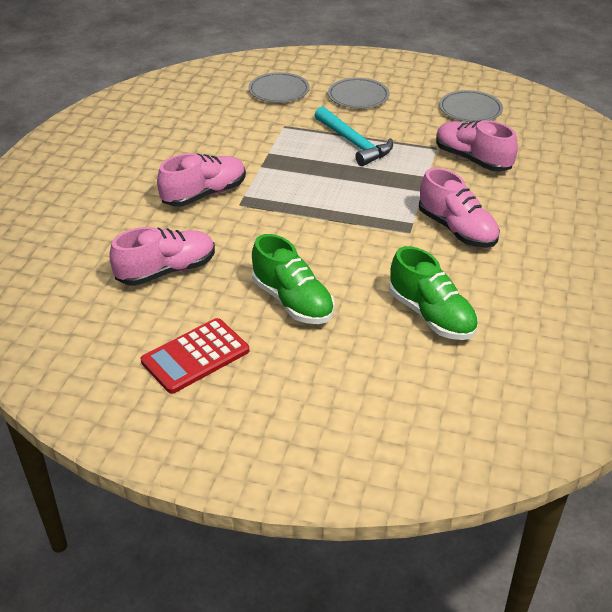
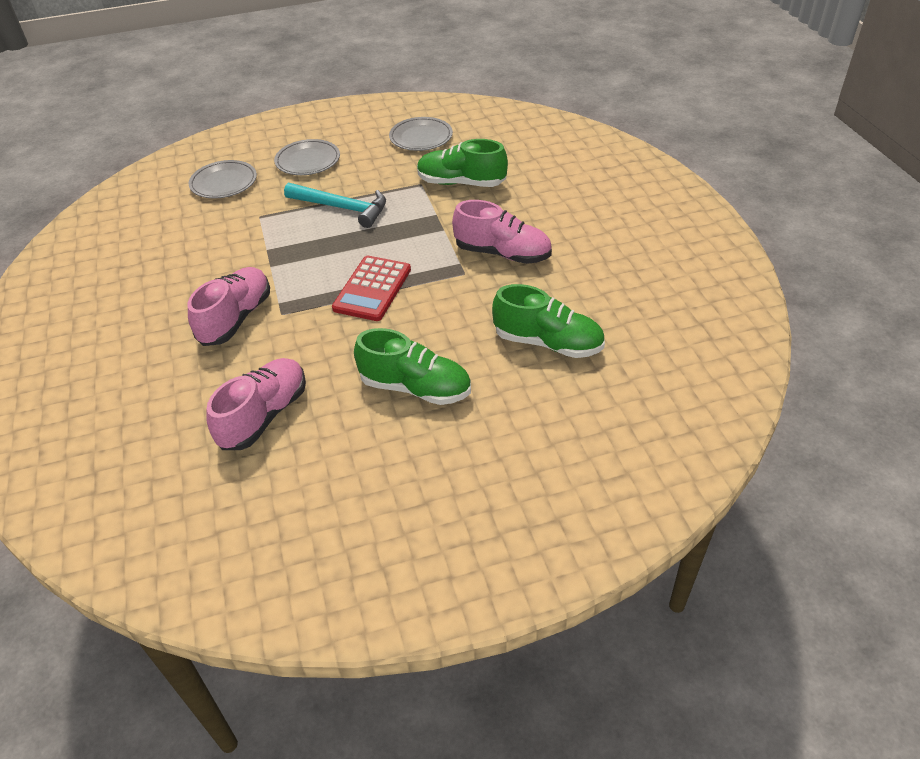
camera: 30 degrees left, 5 degrees up
red calculator [141,318,249,394] -> red calculator moved to [332,256,411,321]
pink shoe [436,120,518,172] -> green shoe [417,139,508,187]

